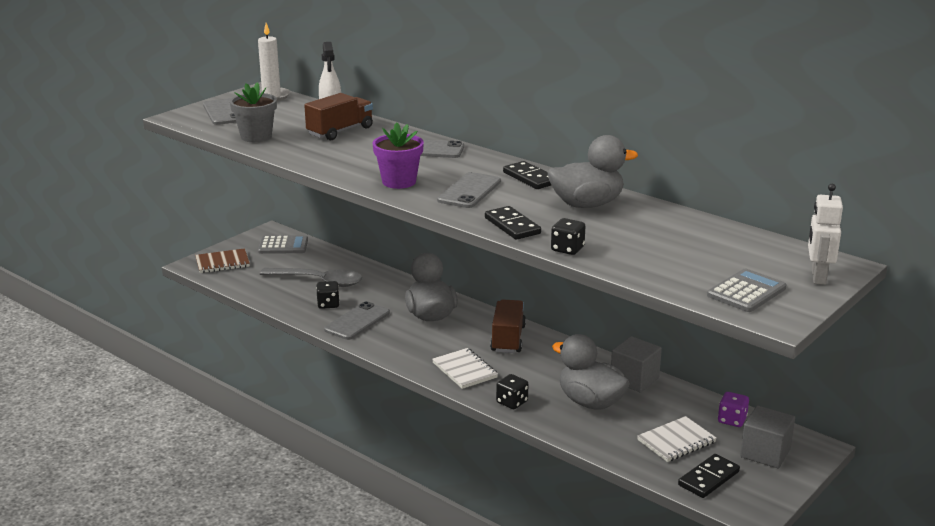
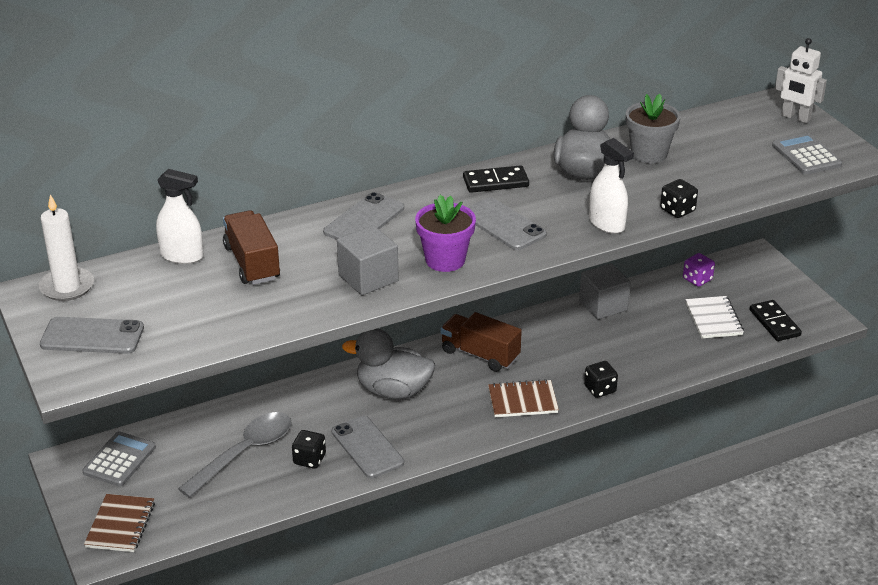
camera: 65 degrees left, 10 degrees up
grey flower pot [230,82,277,142] -> grey flower pot moved to [626,94,681,163]
white notebook [432,348,498,389] -> brown notebook [488,379,559,417]
black domino [485,206,541,240] -> white spray bottle [589,138,634,234]
grey duck [552,334,630,410] -> none
grey cube [740,405,795,469] -> grey cube moved to [337,225,399,295]

